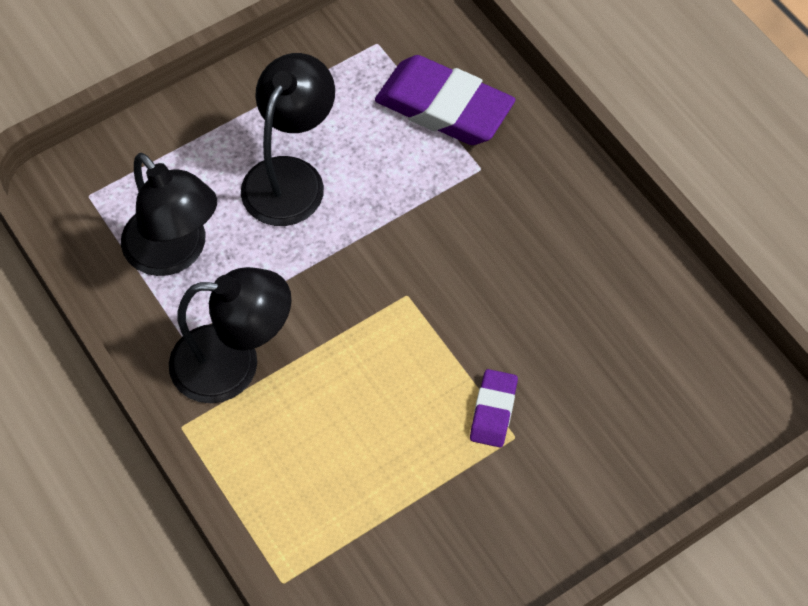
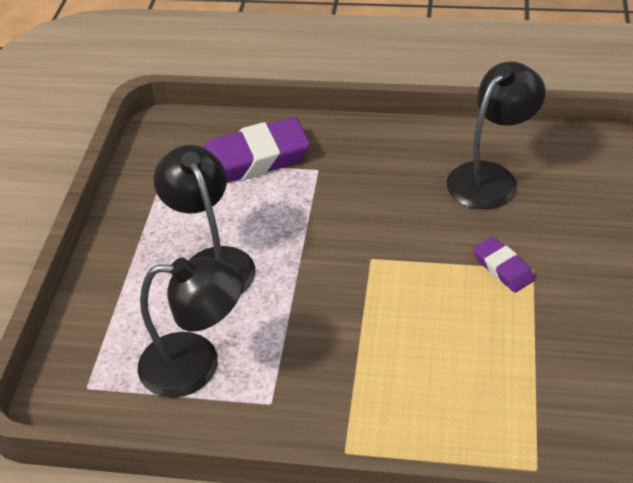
camera: 45 degrees left, 15 degrees down
black lamp [169,267,292,403] -> black lamp moved to [447,61,545,209]

